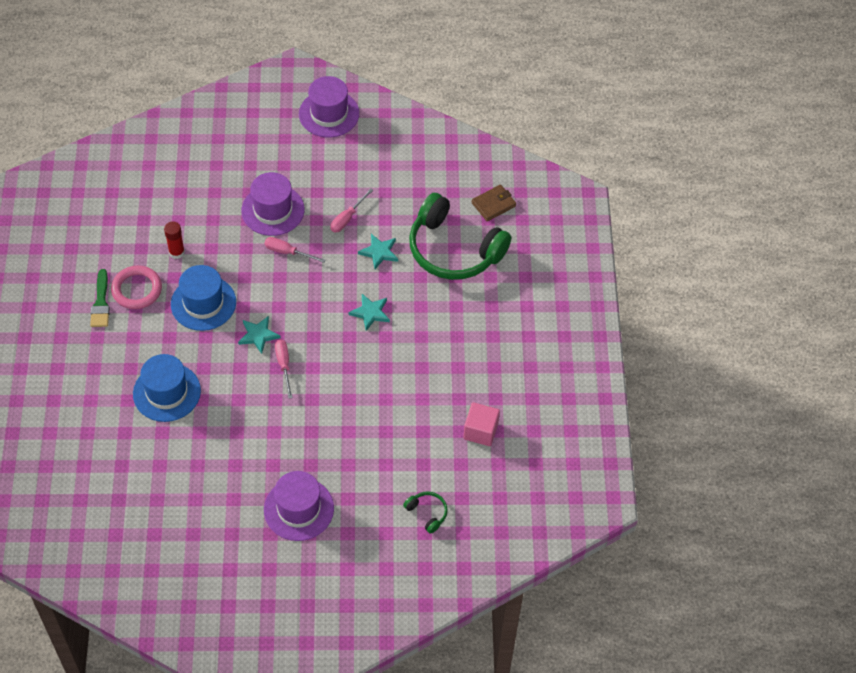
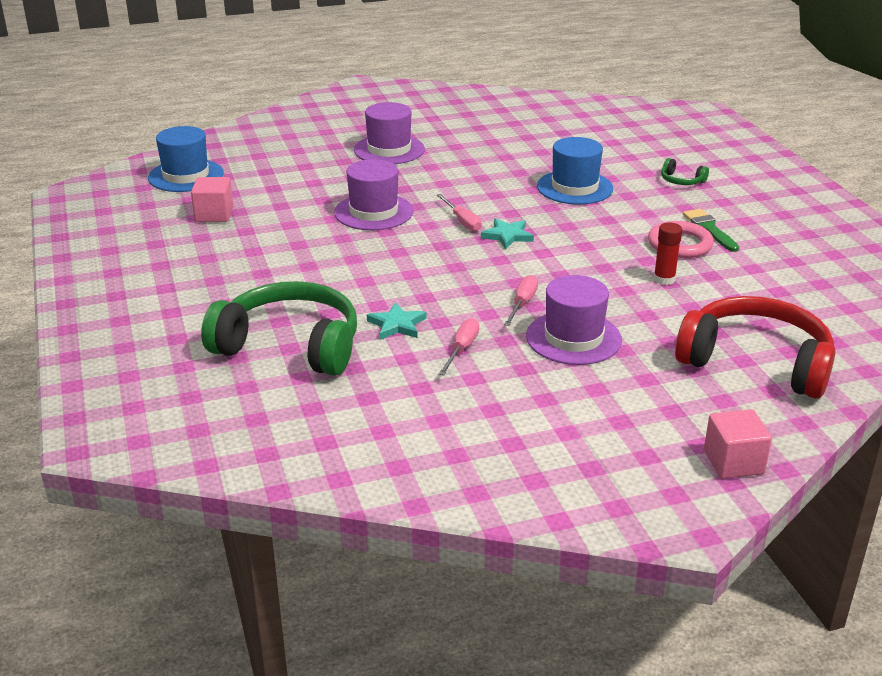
camera: 165 degrees right, 25 degrees down
blue hat [171,265,236,331] -> blue hat moved to [148,126,224,192]
pink screwdriver [264,237,325,263] -> pink screwdriver turned 75 degrees counterclockwise [504,275,538,326]
purple hat [299,76,359,138] -> purple hat moved to [334,159,414,230]
turquoise star [349,294,390,331] -> none
green headphones [403,492,448,534] -> green headphones moved to [661,158,709,185]
brown wallet [472,185,516,221] -> none
none -> red headphones [675,296,835,399]
none -> pink cube [704,409,772,479]

